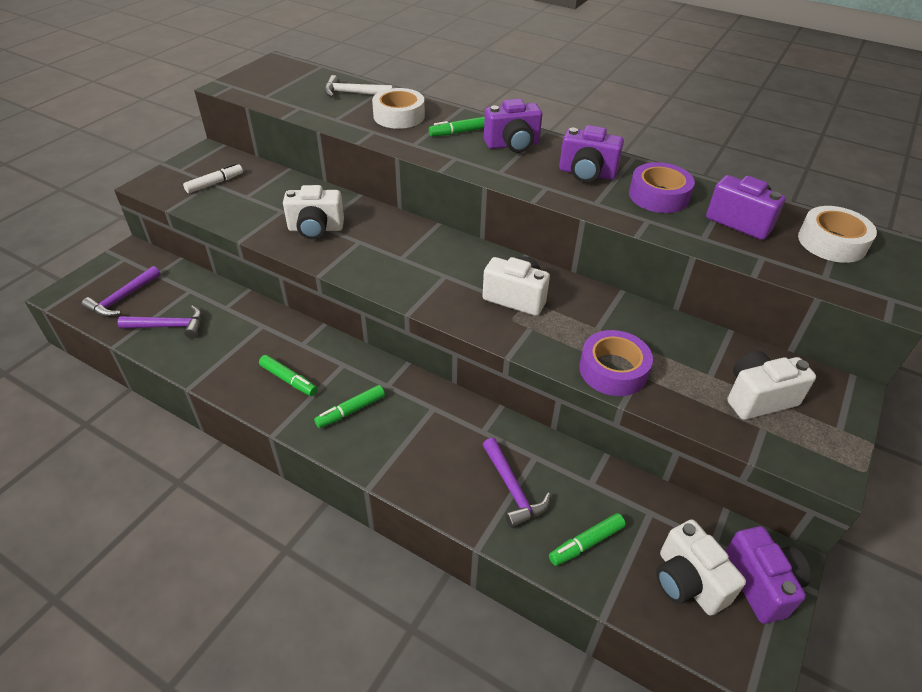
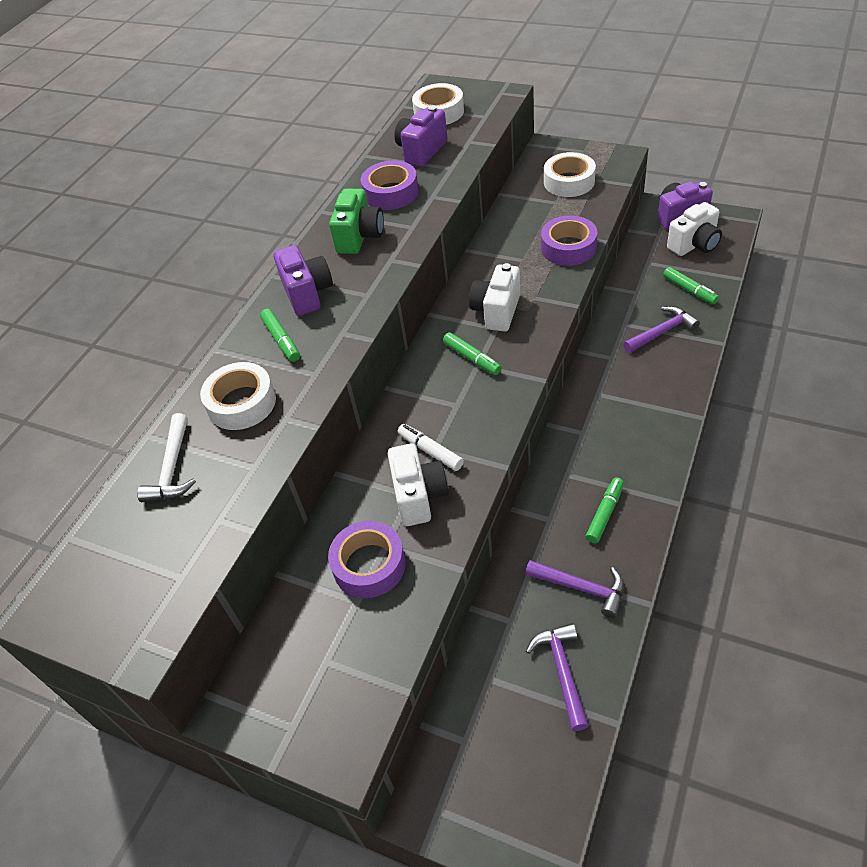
camera: 90 degrees left, 5 degrees up
purple hammer [82,266,160,317] -> purple hammer moved to [525,560,624,618]
white marker [183,163,243,193] -> white marker moved to [398,424,464,471]
green marker [314,385,385,428] -> green marker moved to [443,332,502,375]
purple camera [559,125,624,182] -> green camera [329,189,384,254]
white camera [727,351,816,420] -> white tape [544,152,596,197]
none -> purple tape [328,521,406,598]

